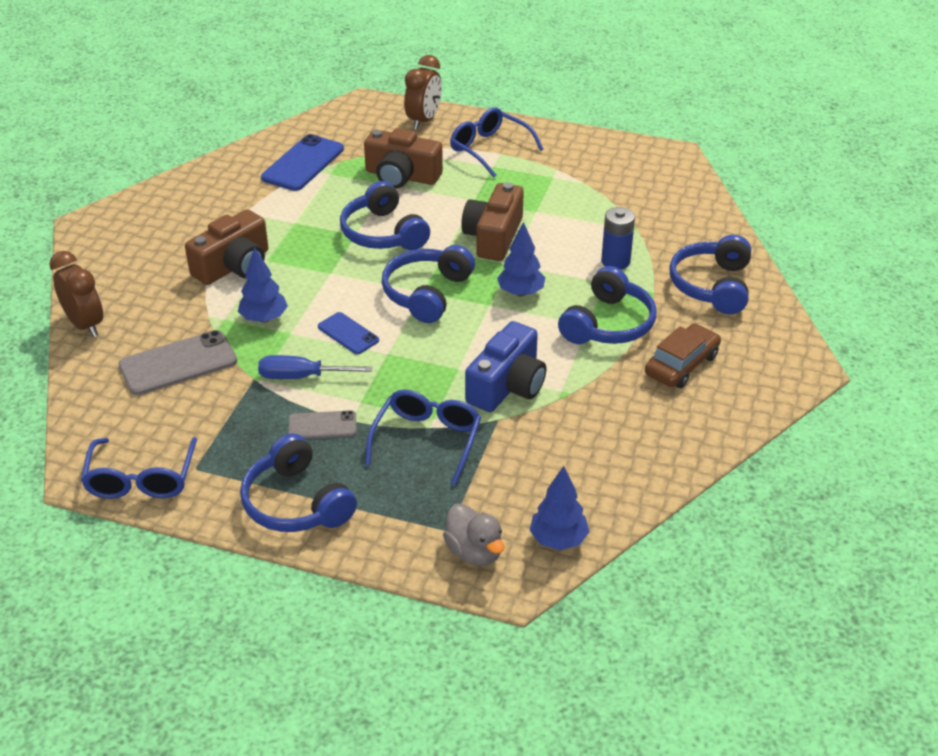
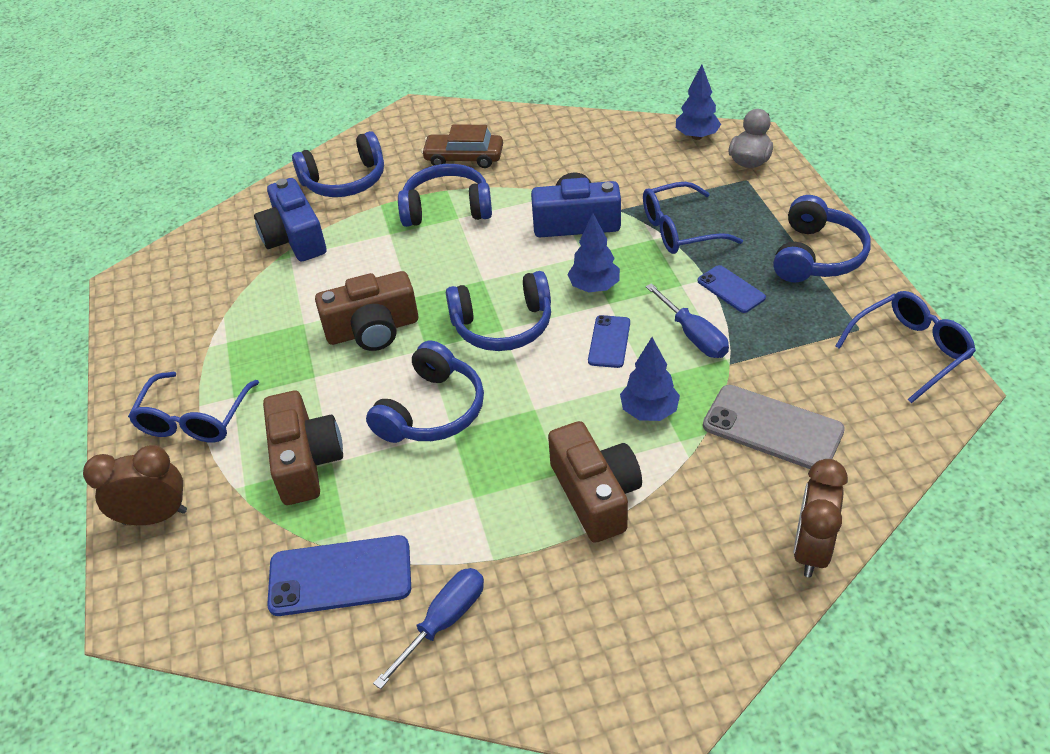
camera: 120 degrees left, 5 degrees up
brown camera [185,209,268,285] -> brown camera turned 60 degrees clockwise [548,421,642,543]
grey phone [288,410,357,439] -> blue phone [698,265,766,313]
blue tree [497,222,545,296] -> blue tree moved to [567,213,620,292]
blue battery [601,207,635,270] -> none
none -> blue camera [254,178,327,262]
none -> blue screwdriver [373,568,484,689]

